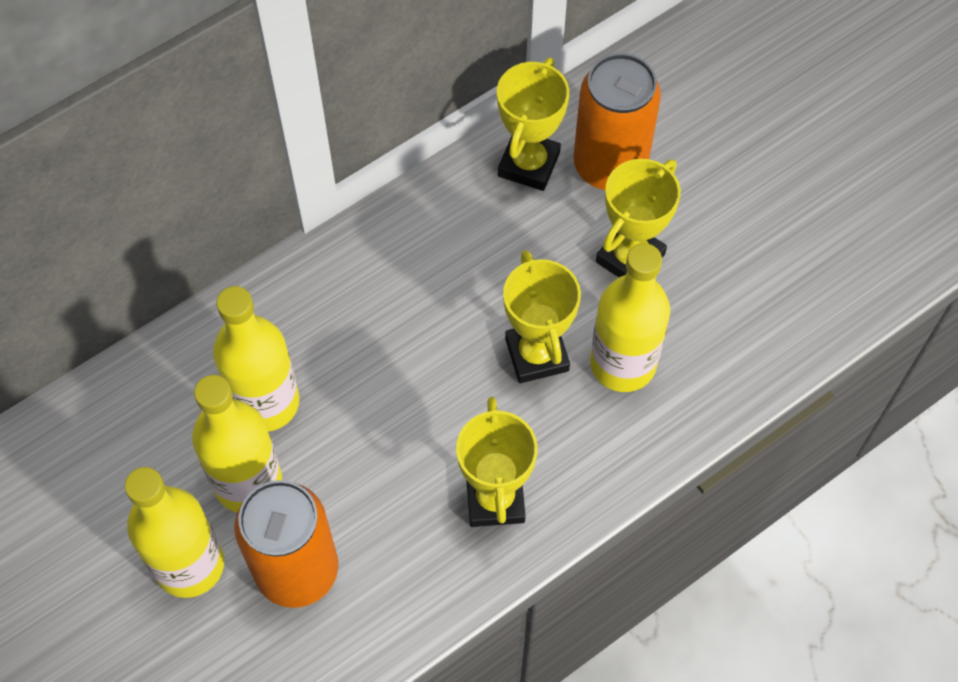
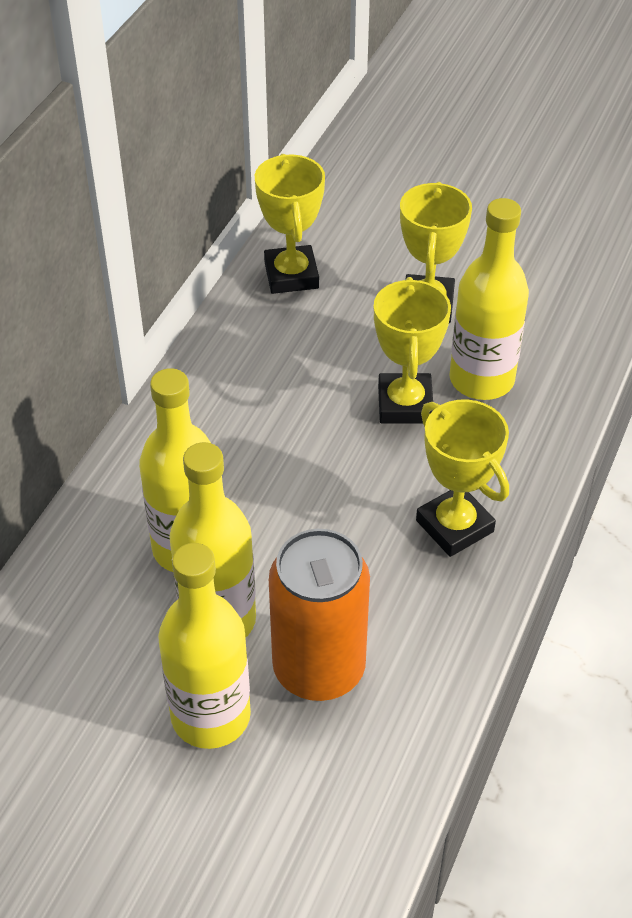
camera: 30 degrees left, 15 degrees down
yellow trophy [503,250,581,383] -> yellow trophy turned 45 degrees clockwise [374,277,451,423]
orange can [573,53,661,190] -> none

